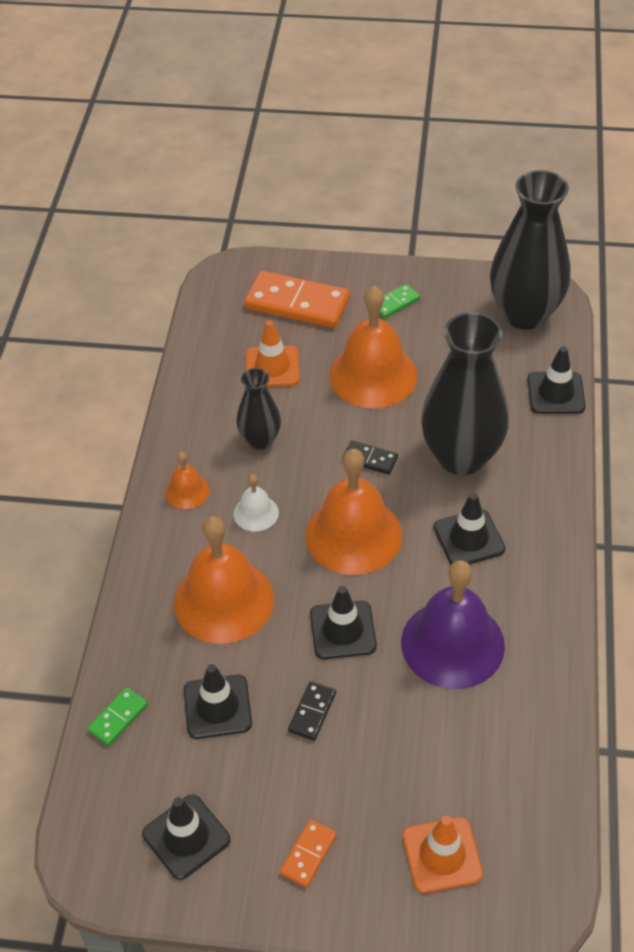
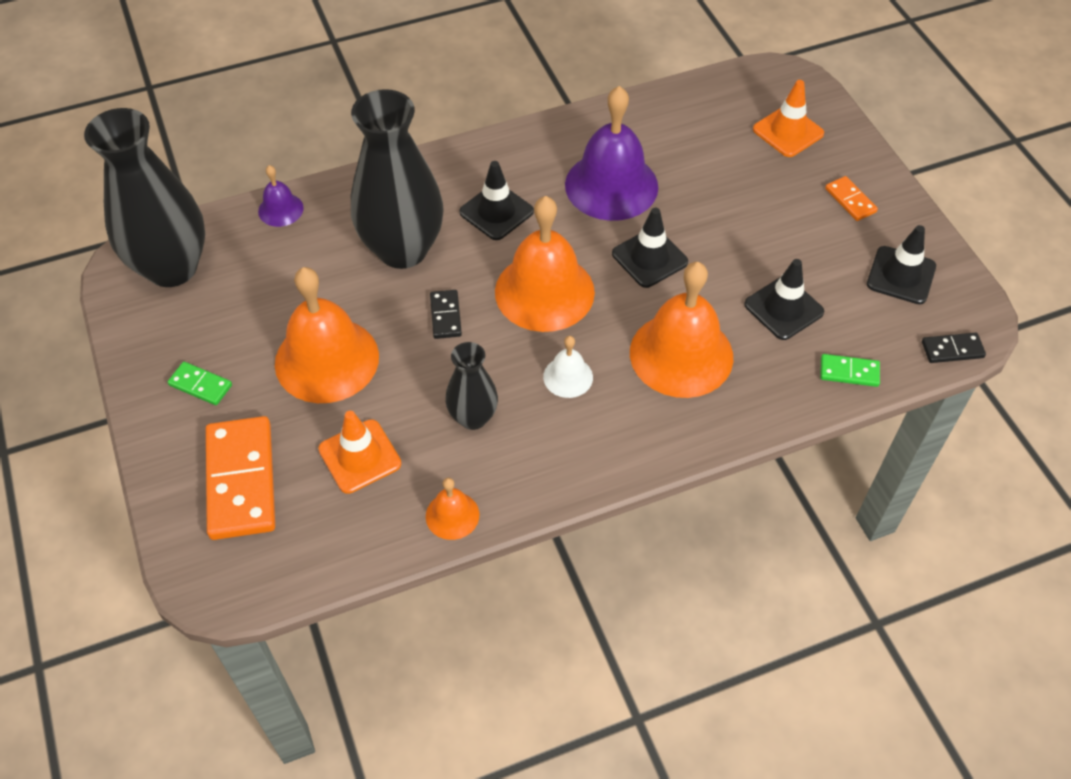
camera: 120 degrees left, 5 degrees up
orange bell [165,452,210,509] -> orange bell moved to [426,478,479,540]
orange domino [280,819,337,887] -> orange domino turned 60 degrees clockwise [825,176,878,221]
black domino [288,681,336,741] -> black domino moved to [922,333,986,363]
black traffic cone [527,346,586,414] -> purple bell [258,165,304,227]

